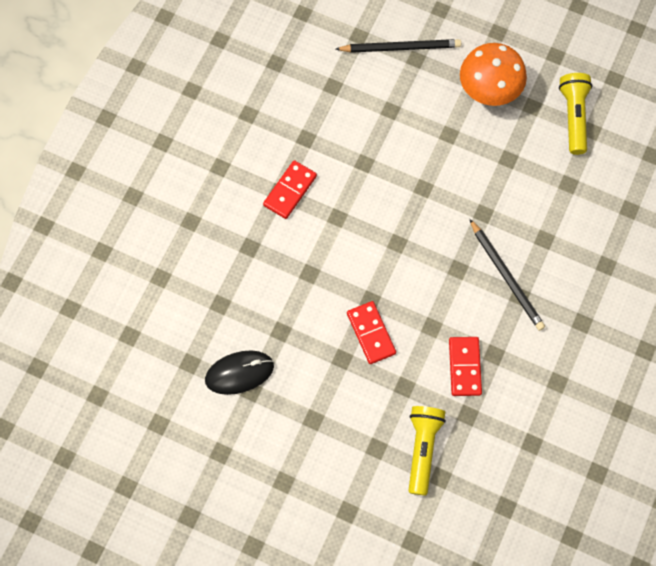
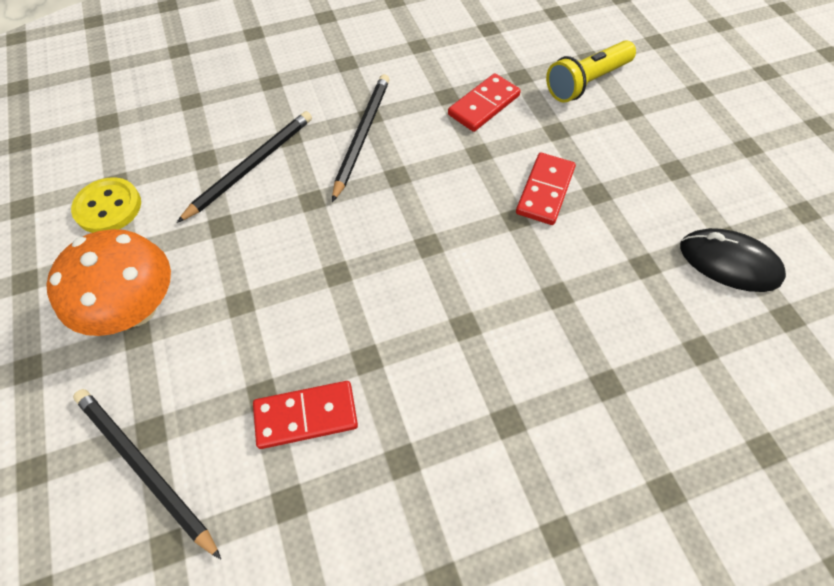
camera: 135 degrees left, 10 degrees down
red domino [263,160,317,219] -> red domino moved to [253,381,358,449]
yellow flashlight [559,73,593,155] -> yellow button [71,177,141,233]
none -> black pencil [177,111,312,223]

